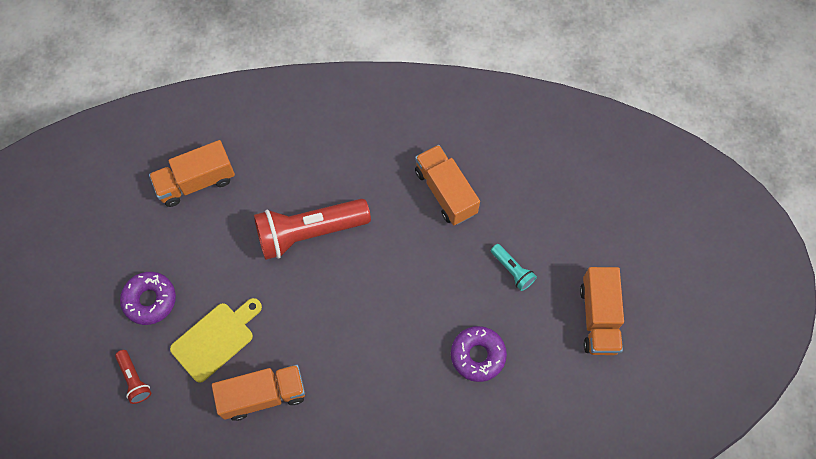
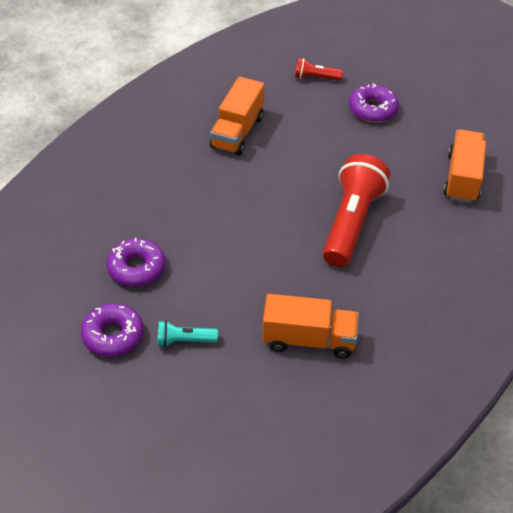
camera: 125 degrees right, 20 degrees down
yellow cutting board [170,298,262,383] -> none
orange truck [580,267,624,355] -> none
none -> purple donut [81,303,144,357]

